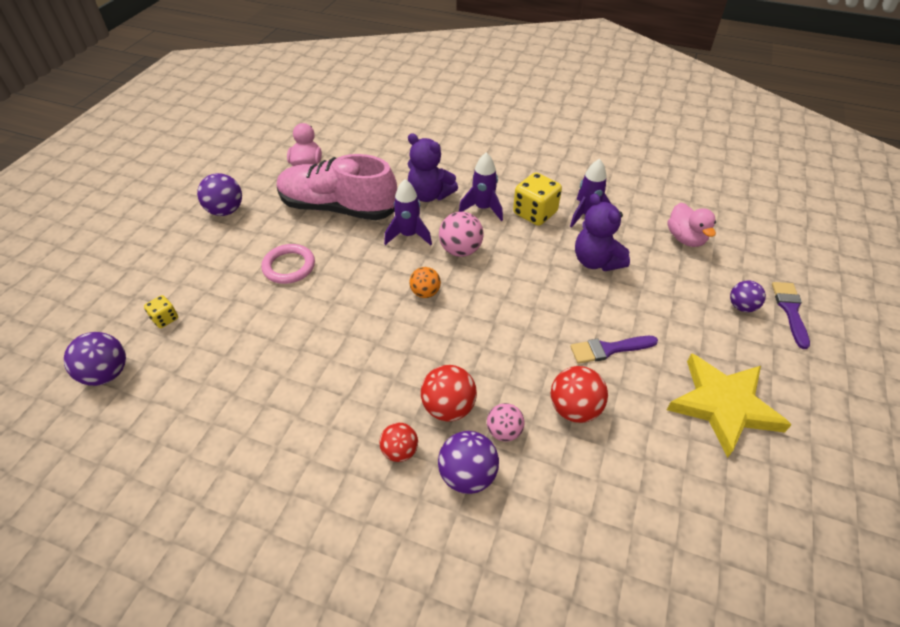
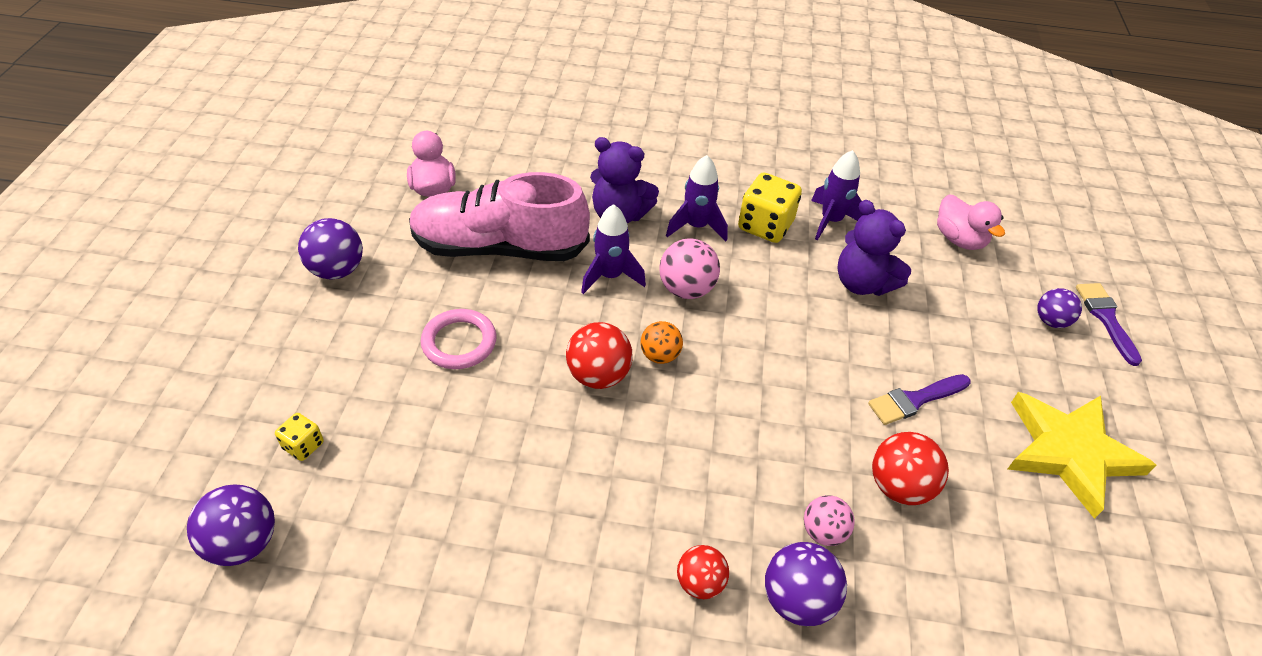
camera: 15 degrees left, 0 degrees up
red ball [421,365,477,421] -> red ball moved to [566,322,632,389]

